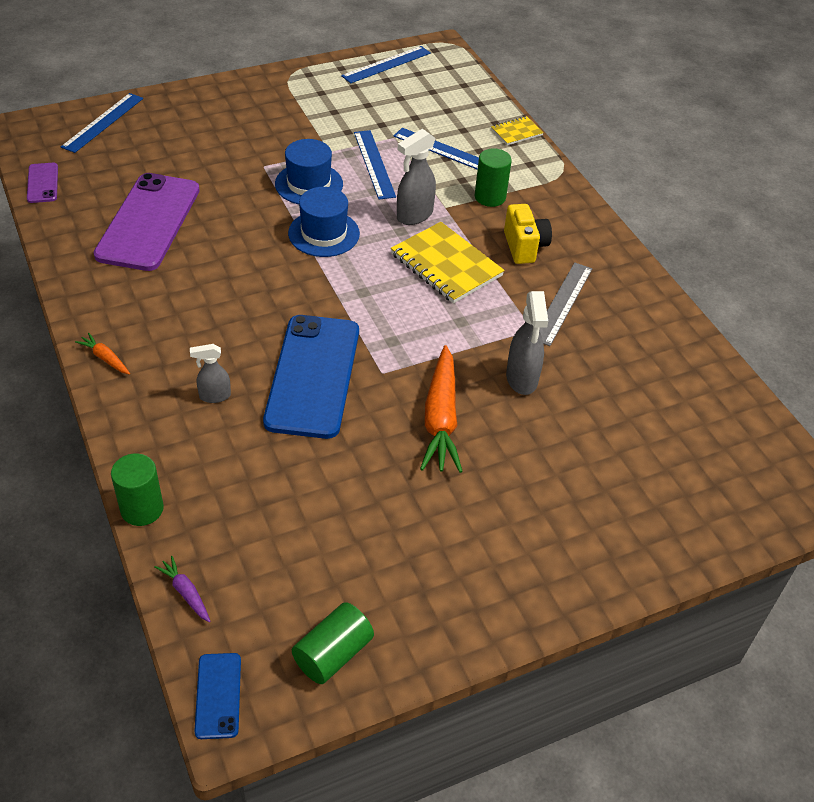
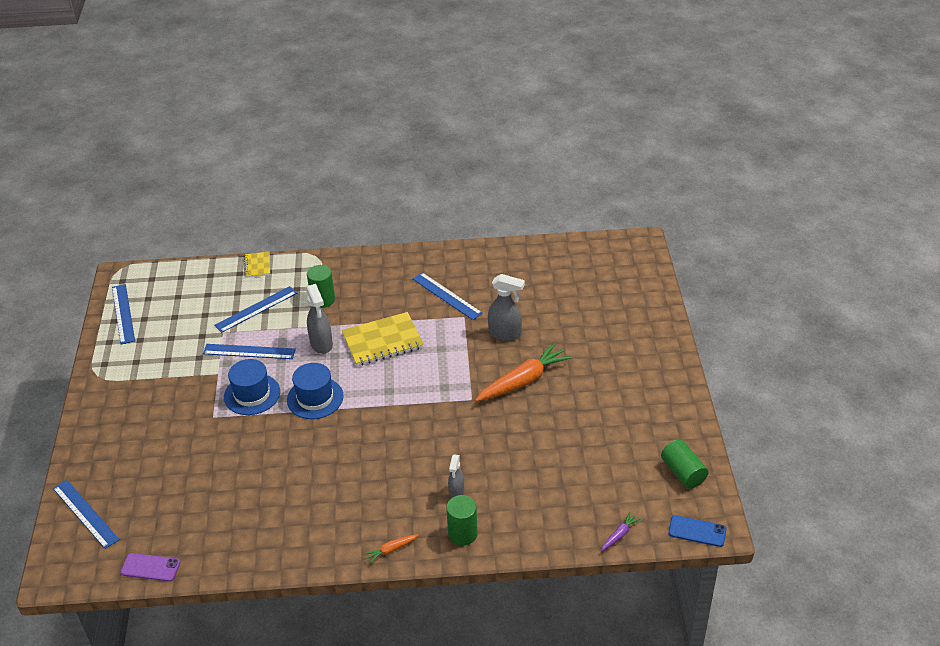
camera: 65 degrees left, 5 degrees down
purple phone [93,173,200,271] -> none
green cylinder [111,454,164,526] -> green cylinder moved to [446,495,478,546]
purple carrot [154,556,211,622] -> purple carrot turned 150 degrees clockwise [601,512,641,552]
blue phone [263,315,359,439] -> none
orange carrot [420,345,463,473] -> orange carrot turned 60 degrees counterclockwise [475,343,572,402]
yellow camera [504,204,552,264] -> none
grey ruler [539,263,592,346] -> blue ruler [412,272,483,320]

